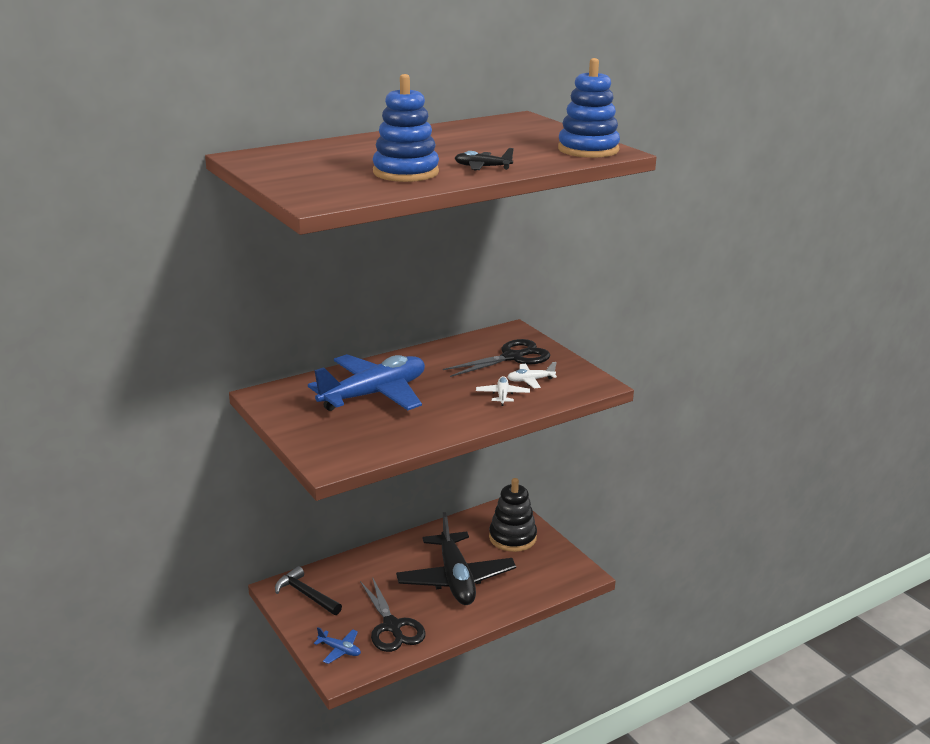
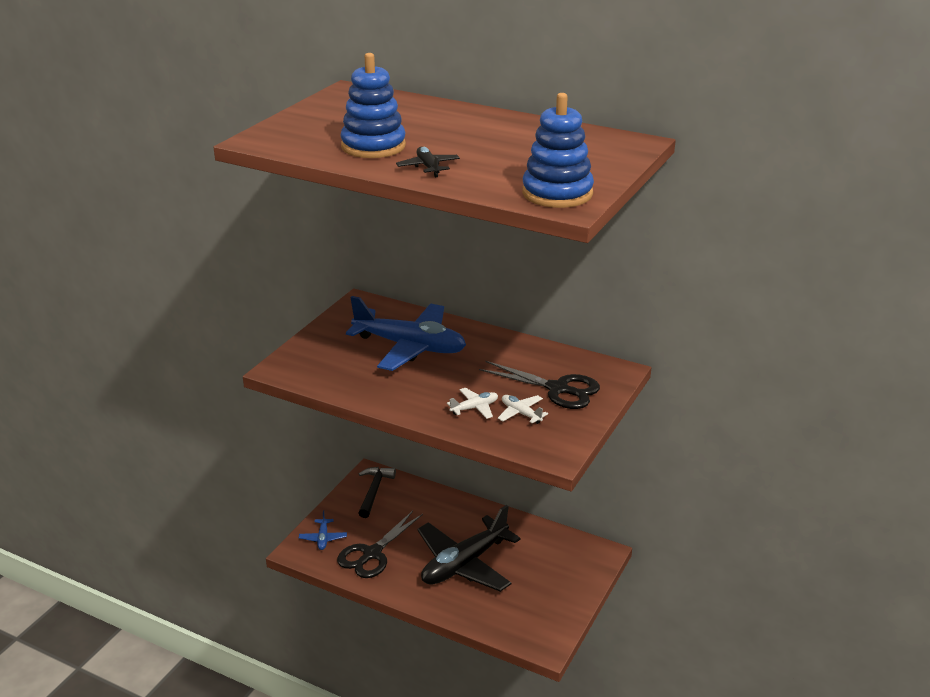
camera: 60 degrees right, 5 degrees up
black stacking toy [489,478,537,552] -> none

